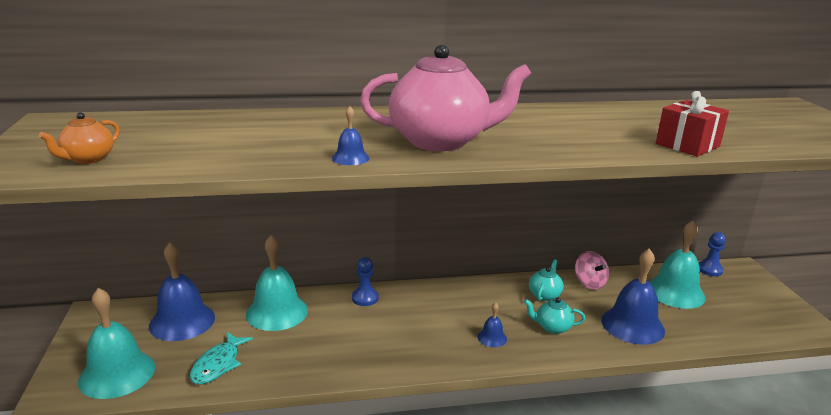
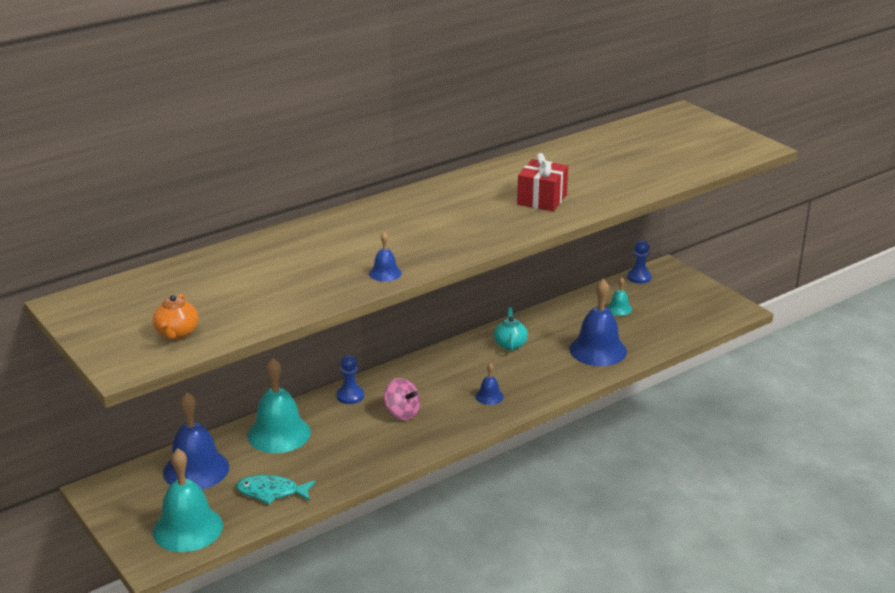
camera: 25 degrees left, 5 degrees up
turquoise fish [190,332,253,384] -> turquoise fish turned 105 degrees clockwise [236,475,316,504]
pink teapot [360,45,532,151] -> none
turquoise teapot [524,297,585,334] -> none
pink spinning top [575,251,609,290] -> pink spinning top moved to [384,378,420,420]
turquoise bell [649,221,706,309] -> turquoise bell [607,277,632,316], size x0.47
red gift [656,91,729,157] -> red gift moved to [517,153,568,211]

